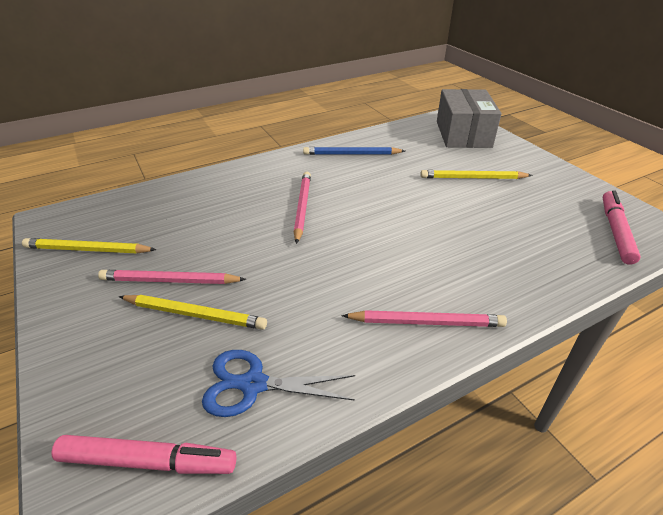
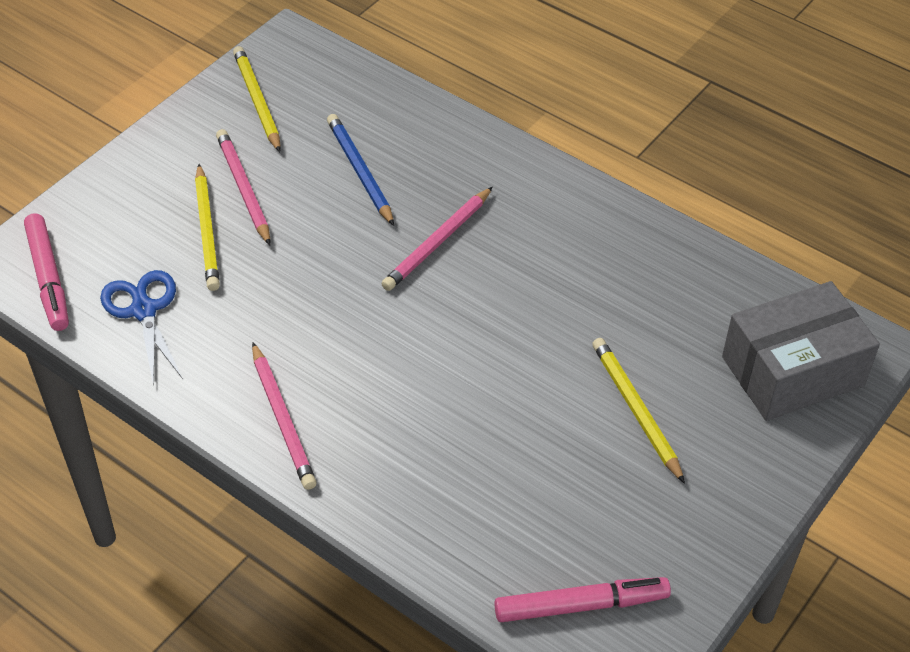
camera: 65 degrees right, 10 degrees up
pink pencil [294,172,311,244] -> pink pencil turned 150 degrees clockwise [381,187,493,291]
blue pencil [303,147,405,155] -> blue pencil moved to [327,114,394,226]

